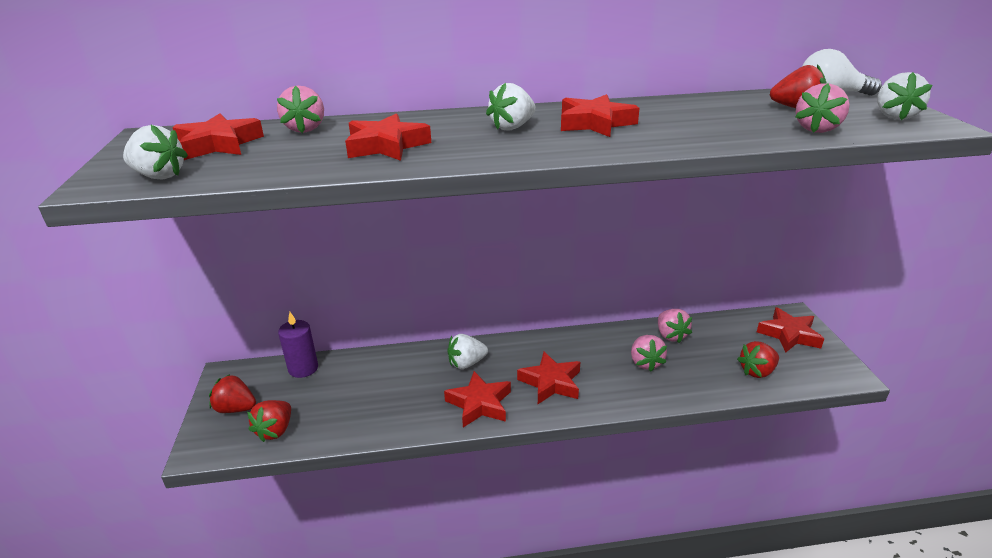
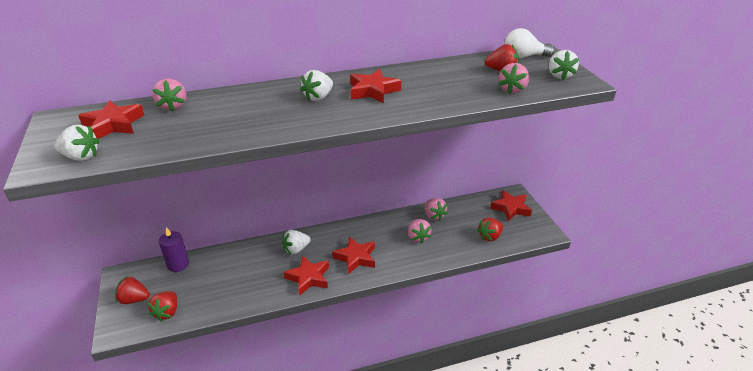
camera: 10 degrees left, 5 degrees up
red star [345,113,431,161] -> none

